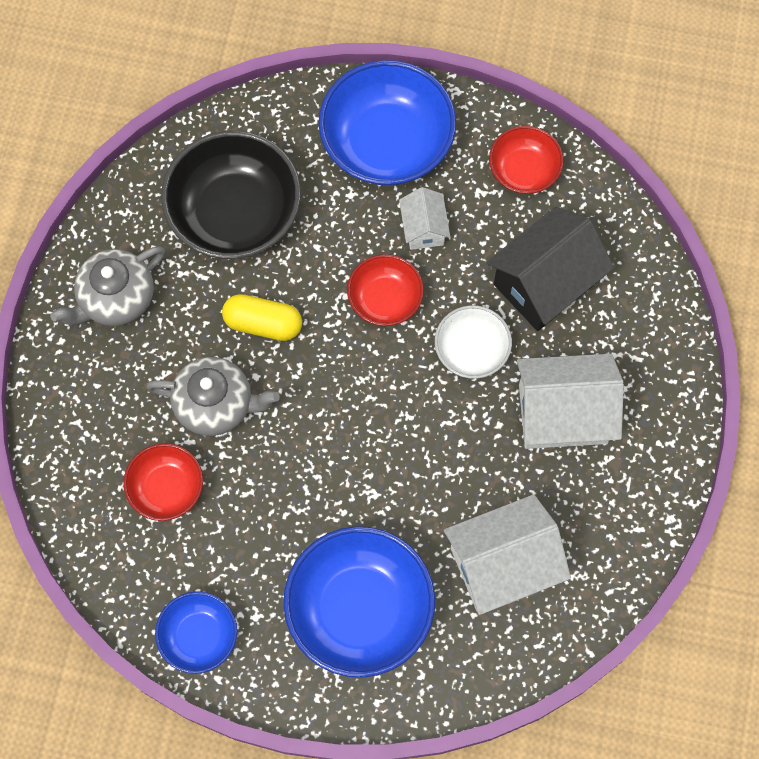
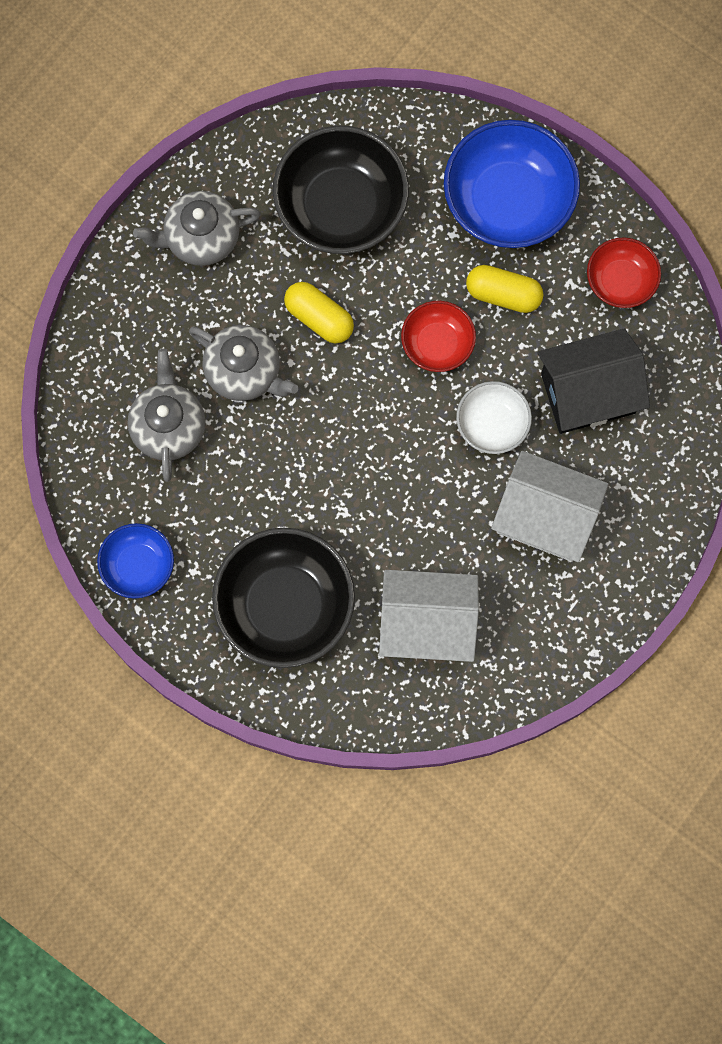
camera: 25 degrees right, 5 degrees up
red bowl [123,443,203,521] -> grey teapot [128,349,206,482]
blue bowl [283,526,435,678] -> black bowl [212,528,355,668]
white house [399,187,450,250] -> yellow capsule [466,265,543,313]

